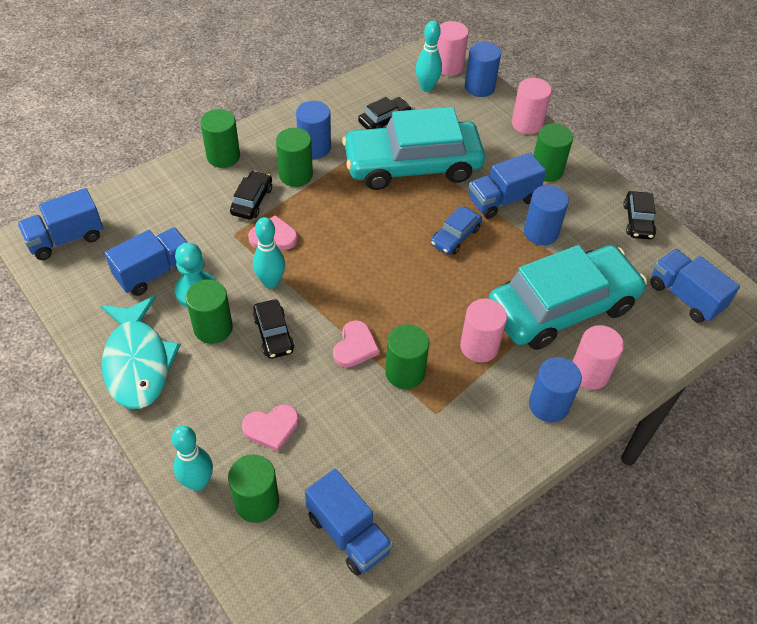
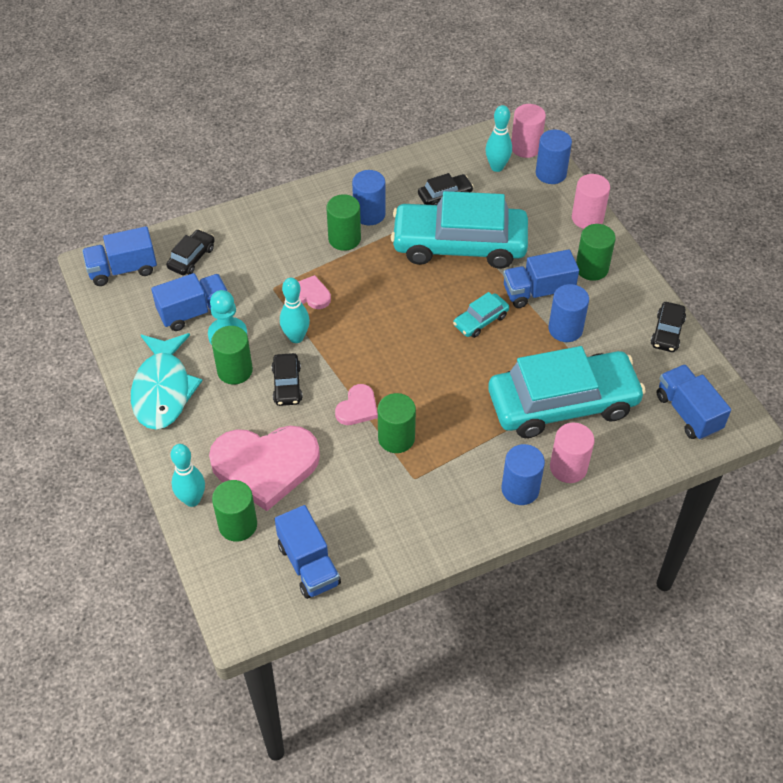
camera: 15 degrees right, 0 degrees up
green cylinder [200,109,240,168] -> none
black car [230,171,272,220] -> black car moved to [166,229,215,276]
pink heart [242,404,299,452] -> pink heart [209,426,320,511], size x2.13
blue car [431,206,482,255] -> turquoise car [453,292,509,338]
pink cylinder [460,299,507,362] -> none

